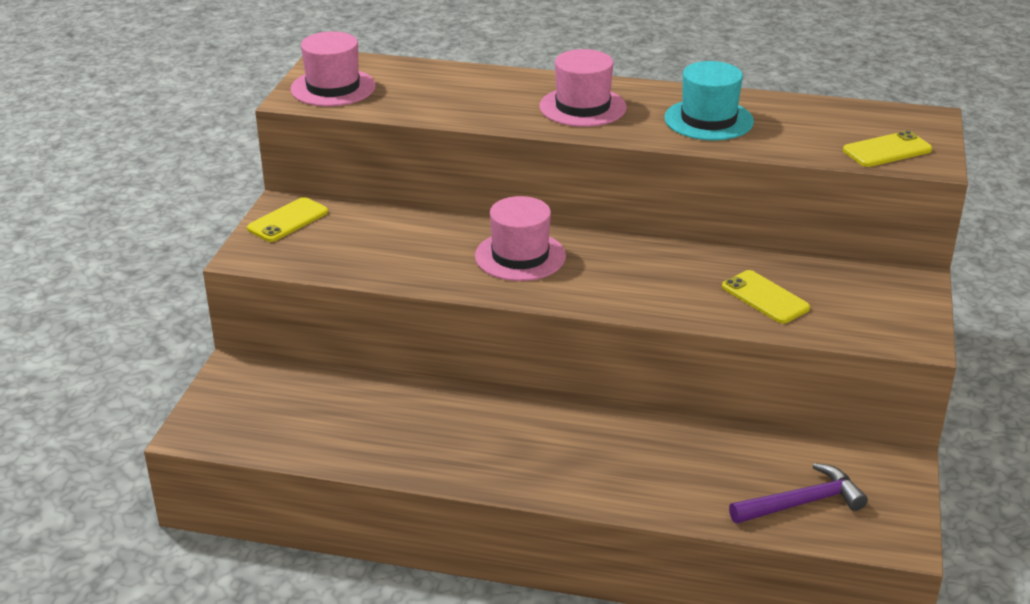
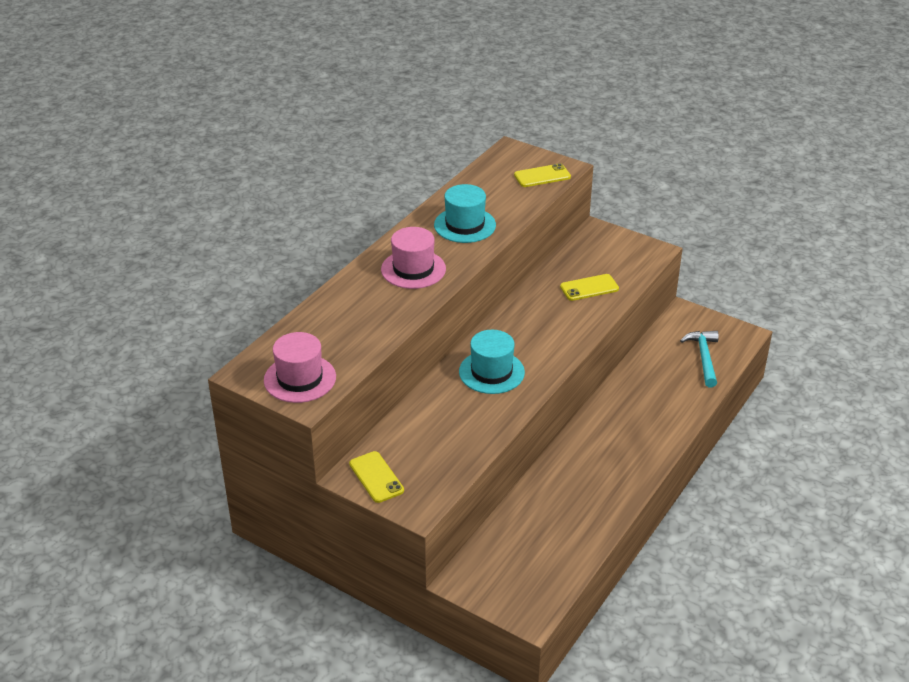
camera: 70 degrees left, 5 degrees up
pink hat [475,196,566,281] -> turquoise hat [459,330,525,394]
purple hammer [729,463,868,524] -> turquoise hammer [680,331,719,387]
yellow phone [843,130,932,167] -> yellow phone turned 75 degrees clockwise [514,163,571,187]

